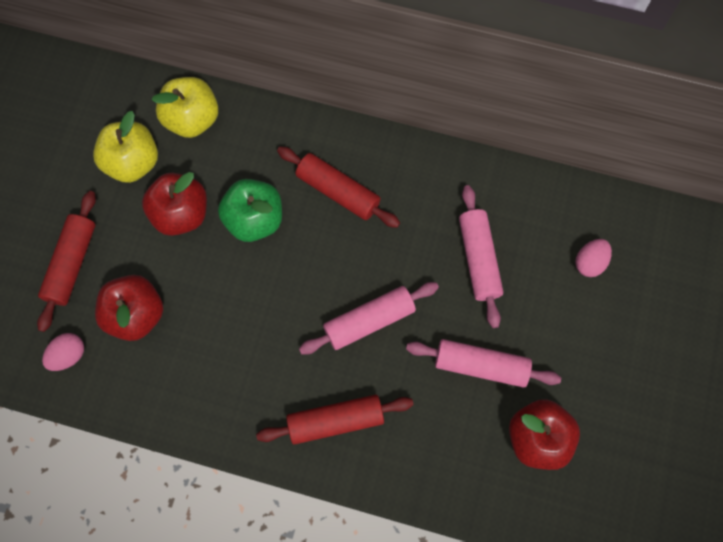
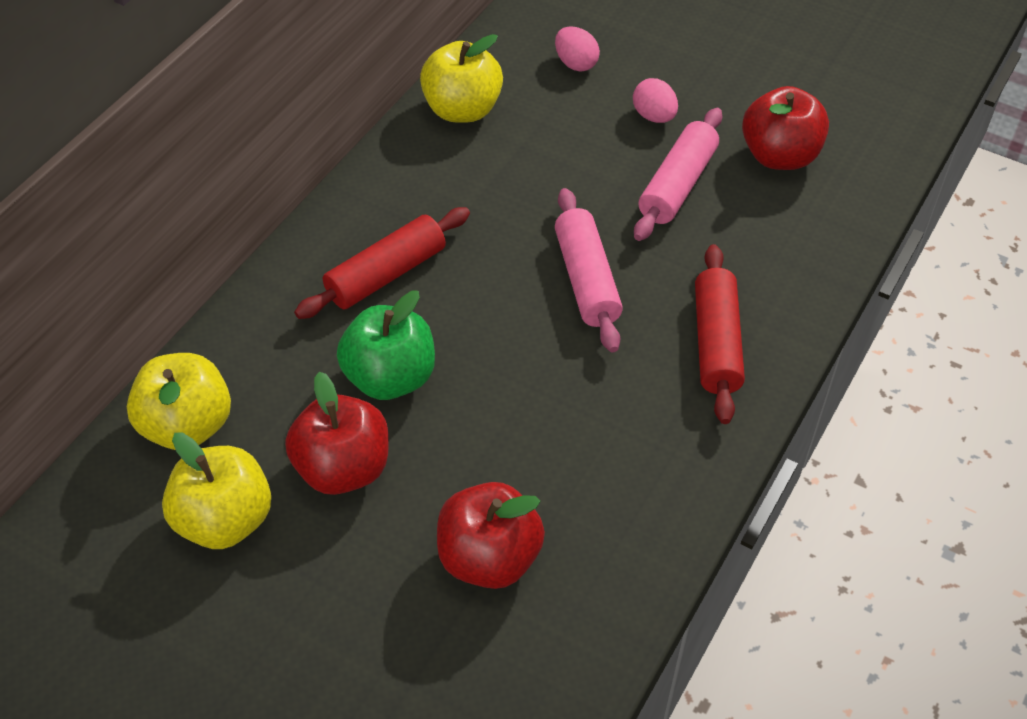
camera: 75 degrees left, 20 degrees down
red rolling pin [37,191,96,332] -> none
pink egg [42,333,84,371] -> pink egg moved to [633,78,678,123]
pink rolling pin [459,185,503,328] -> none
none -> yellow apple [420,34,503,123]

